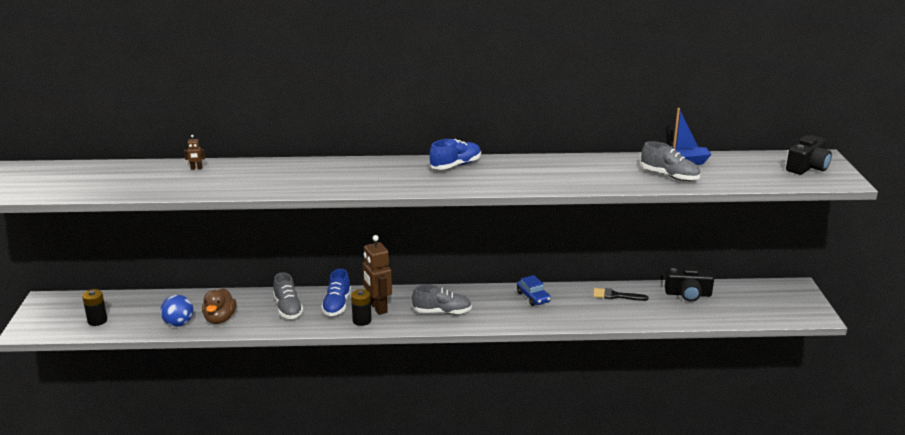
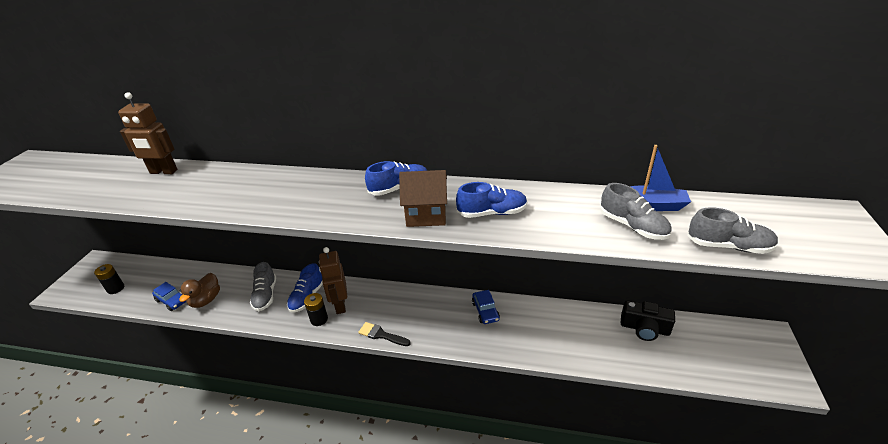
camera: 15 degrees right, 10 degrees up
blue ball [160,295,193,327] -> blue car [152,282,186,311]
brown robot [184,135,205,170] -> brown robot [118,92,178,174], size x2.39
grey shoe [412,284,472,315] -> grey shoe moved to [687,207,779,254]
black brush [593,288,648,301] -> black brush moved to [358,322,411,346]
black camera [786,135,832,175] -> none
none -> brown house [399,170,447,227]
none -> blue shoe [456,182,527,218]

